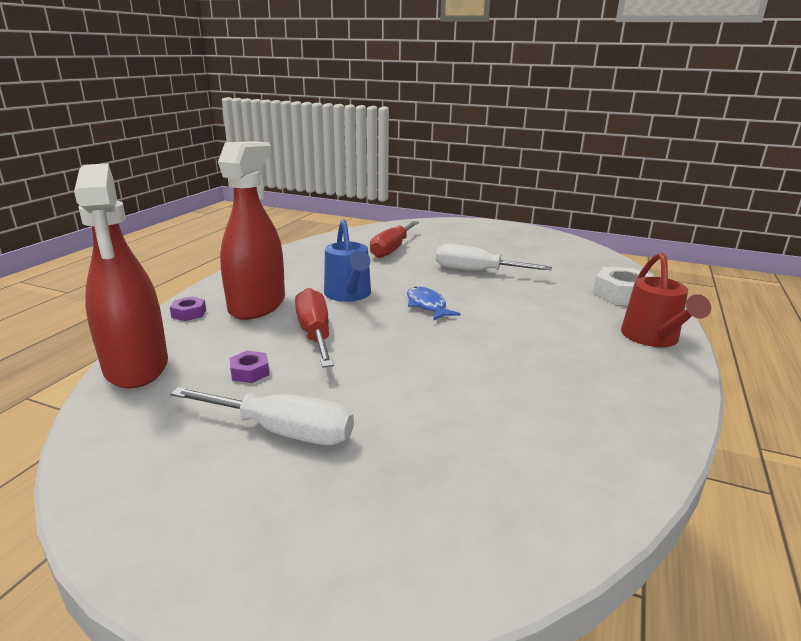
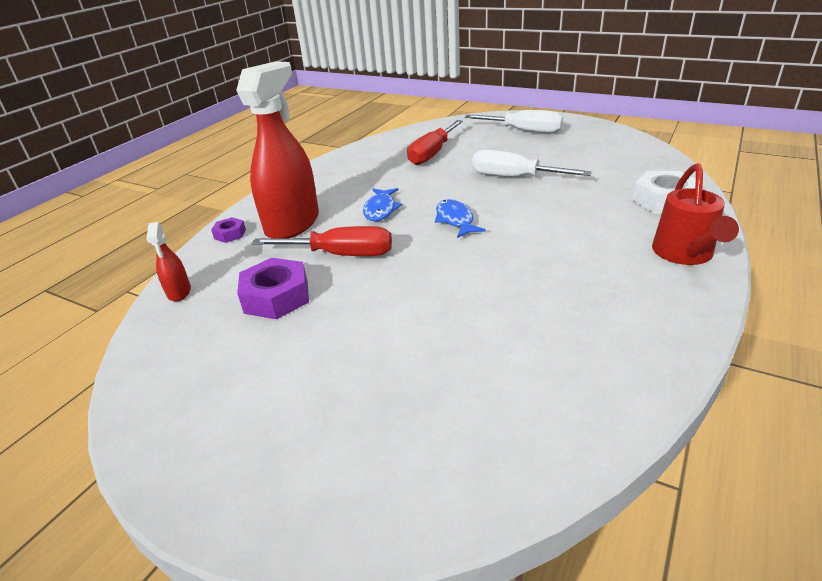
camera: 10 degrees right, 10 degrees up
red spray bottle [74,164,168,389] -> red spray bottle [147,222,191,302], size x0.43
white screwdriver [170,387,354,445] -> white screwdriver moved to [465,110,563,133]
purple nut [229,351,269,383] -> purple nut [237,258,309,319], size x1.90
red screwdriver [295,288,334,367] -> red screwdriver turned 105 degrees clockwise [252,226,392,256]
blue watering can [324,219,371,302] -> blue fish [363,188,402,221]

